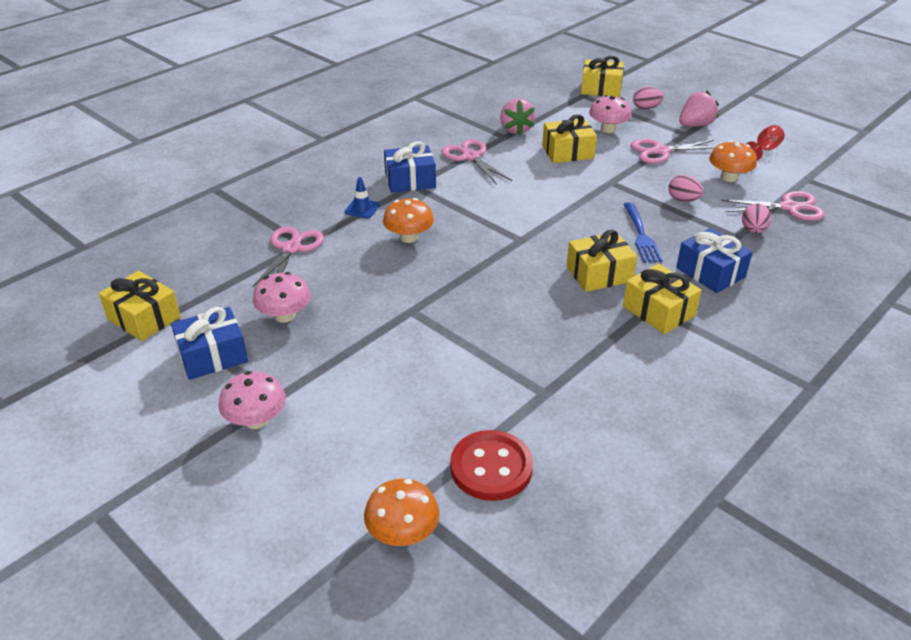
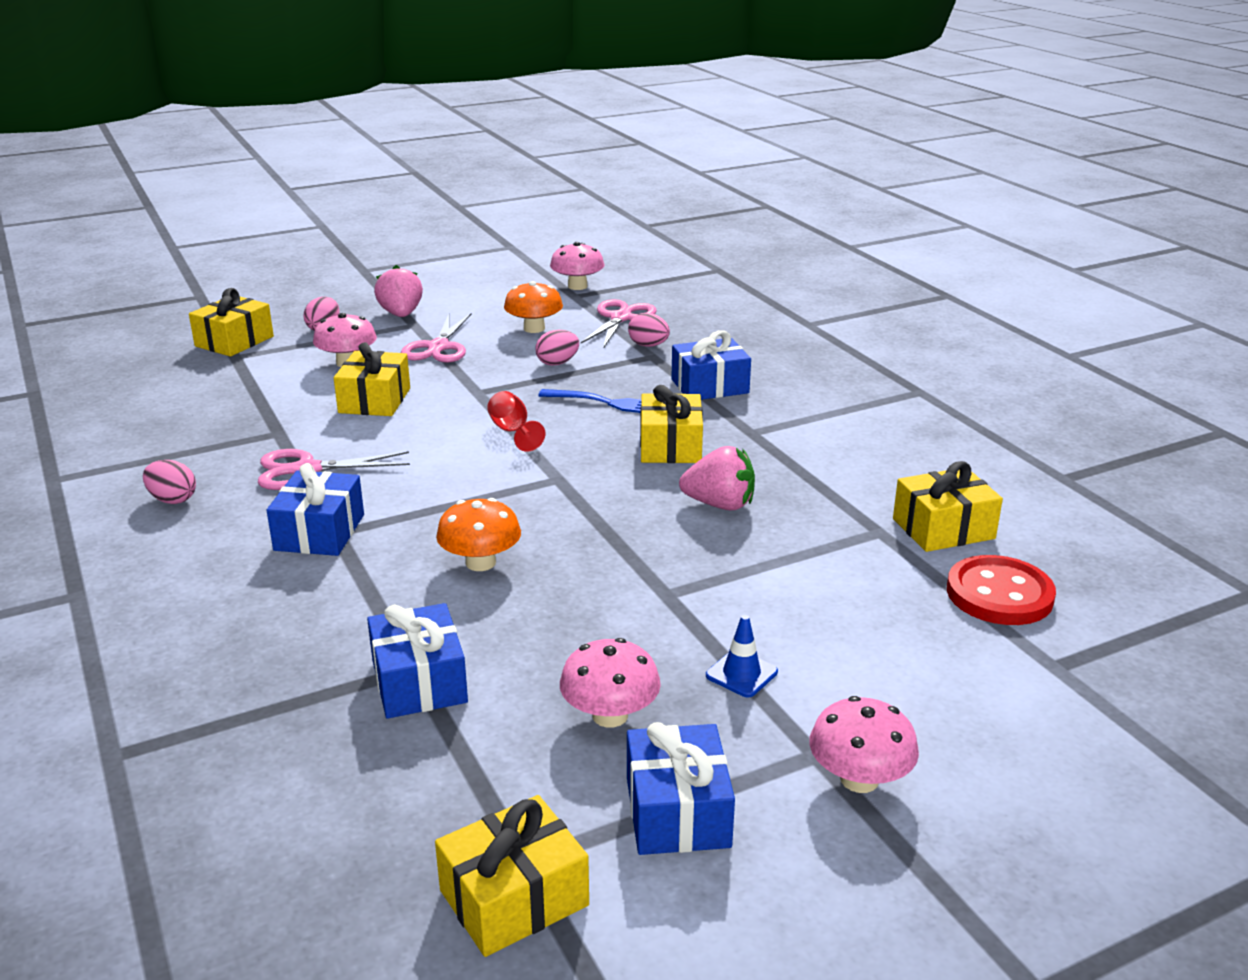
camera: 70 degrees left, 10 degrees down
pink scissors [252,226,324,288] -> blue gift [367,603,468,719]
blue traffic cone [345,177,380,218] -> blue traffic cone moved to [706,615,778,697]
orange mushroom [364,479,440,546] -> none
pink strawberry [500,98,535,136] -> pink strawberry moved to [679,446,755,511]
yellow gift [623,264,702,334] -> yellow gift moved to [893,461,1003,552]
red goblet [745,125,785,161] -> red goblet moved to [487,391,545,452]
none -> pink egg [143,460,196,504]
none -> pink mushroom [550,242,604,290]

